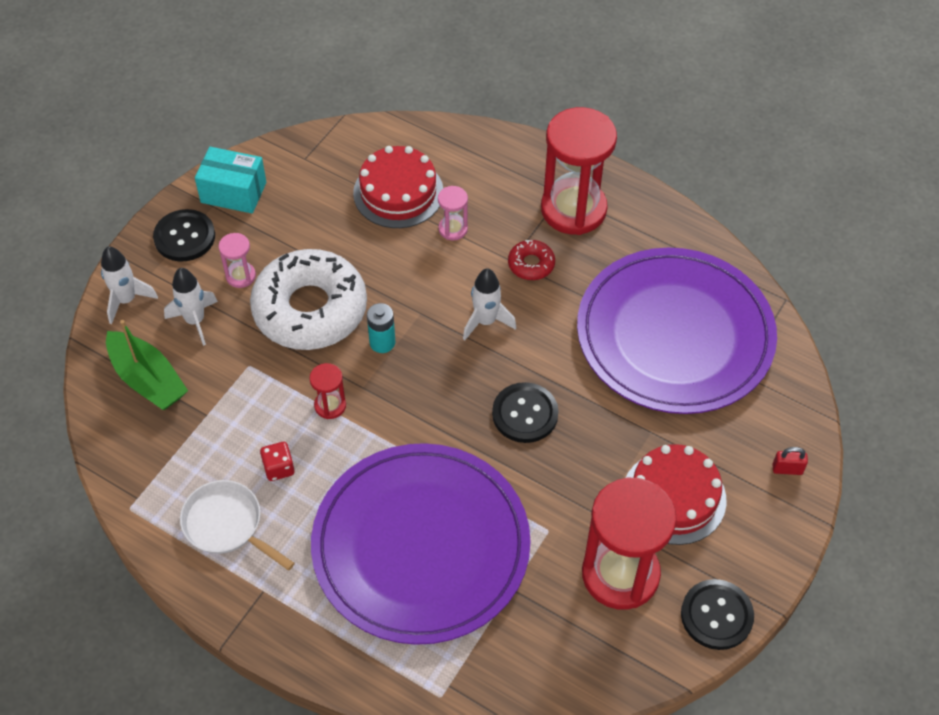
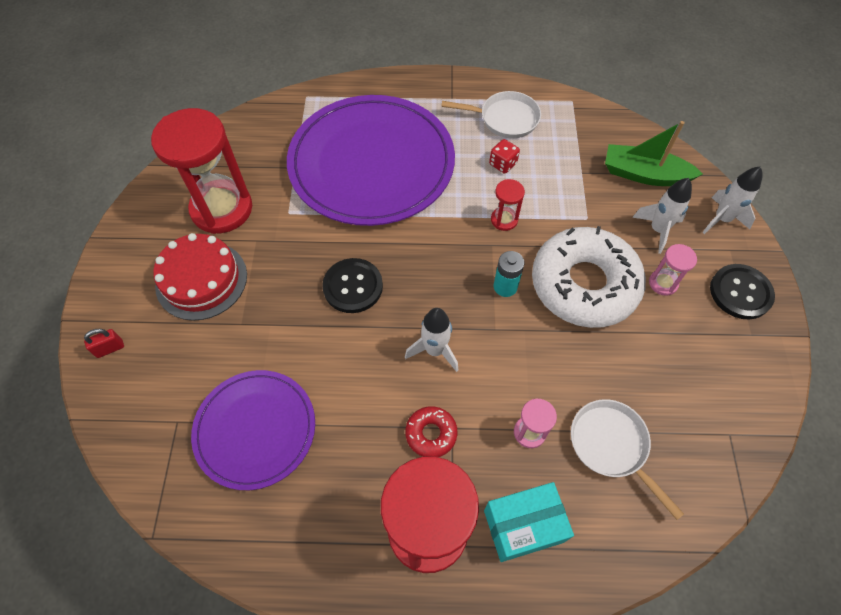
camera: 150 degrees right, 5 degrees up
turquoise box [195,147,266,214] -> turquoise box moved to [484,482,574,562]
red cake [353,146,443,228] -> white pan [571,399,684,520]
purple plate [577,247,777,414] -> purple plate [191,370,315,490], size x0.58
black button [681,579,754,650] -> none

